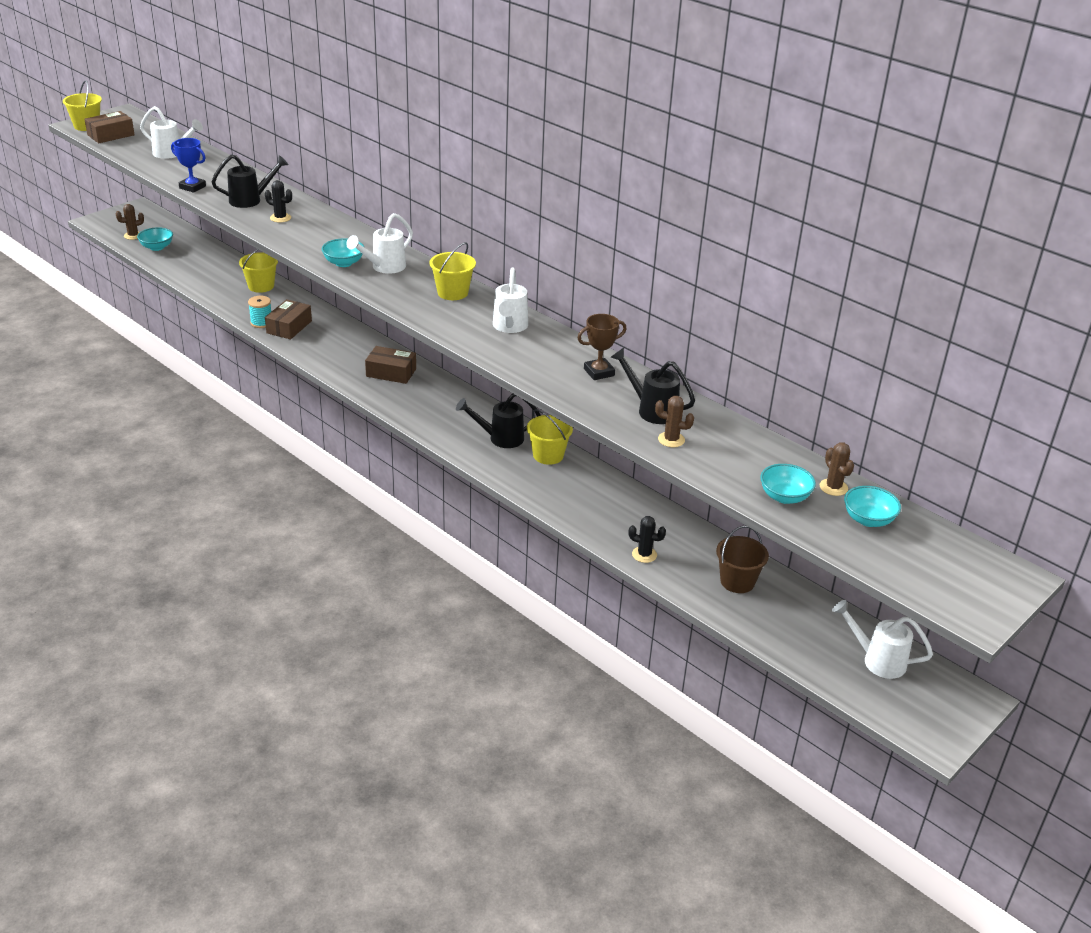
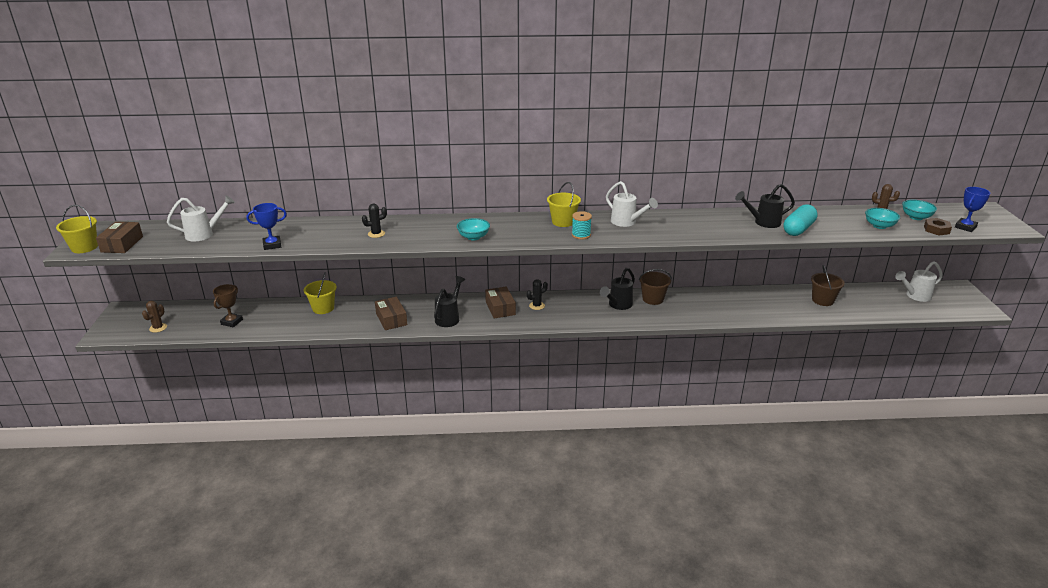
camera: 45 degrees left, 5 degrees down
turquoise bowl [137,227,173,251] -> none
black watering can [212,155,288,208] -> black watering can moved to [434,276,465,327]
turquoise spool [248,296,271,328] -> turquoise spool moved to [572,211,592,239]
white watering can [346,213,413,274] -> none
brown box [365,346,416,384] -> brown box turned 75 degrees counterclockwise [485,286,516,319]
yellow bucket [527,409,573,465] -> brown bucket [639,269,672,305]
brown trophy [577,314,626,380] -> brown trophy moved to [213,284,243,327]
black cactus [629,516,666,563] -> black cactus moved to [527,279,548,310]
brown cactus [655,396,694,447] -> turquoise capsule [783,204,818,236]
none -> brown nut [924,218,952,235]
none -> blue trophy [955,187,991,232]

